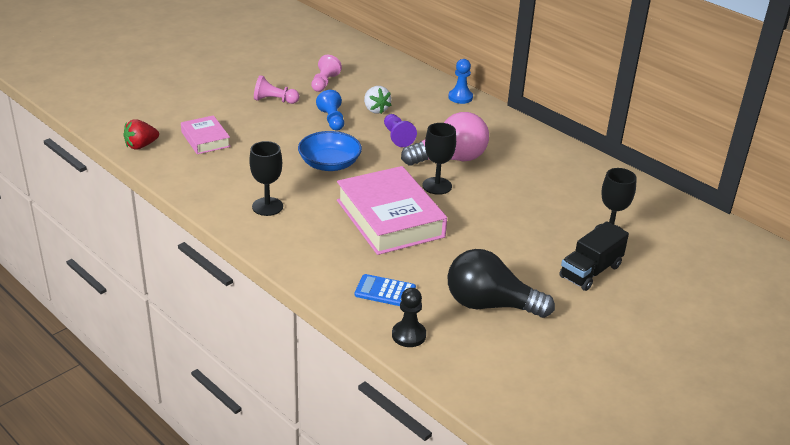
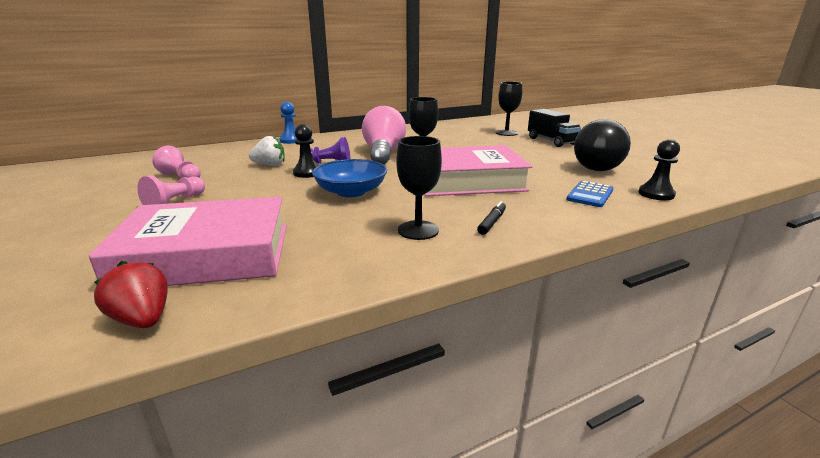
camera: 70 degrees left, 10 degrees down
red strawberry [123,119,159,149] -> red strawberry turned 150 degrees clockwise [94,261,168,328]
pink book [181,115,231,154] -> pink book [88,197,287,286], size x1.92
blue pawn [316,90,344,130] -> none
none -> black pawn [293,124,319,178]
none -> black marker [477,201,506,235]

